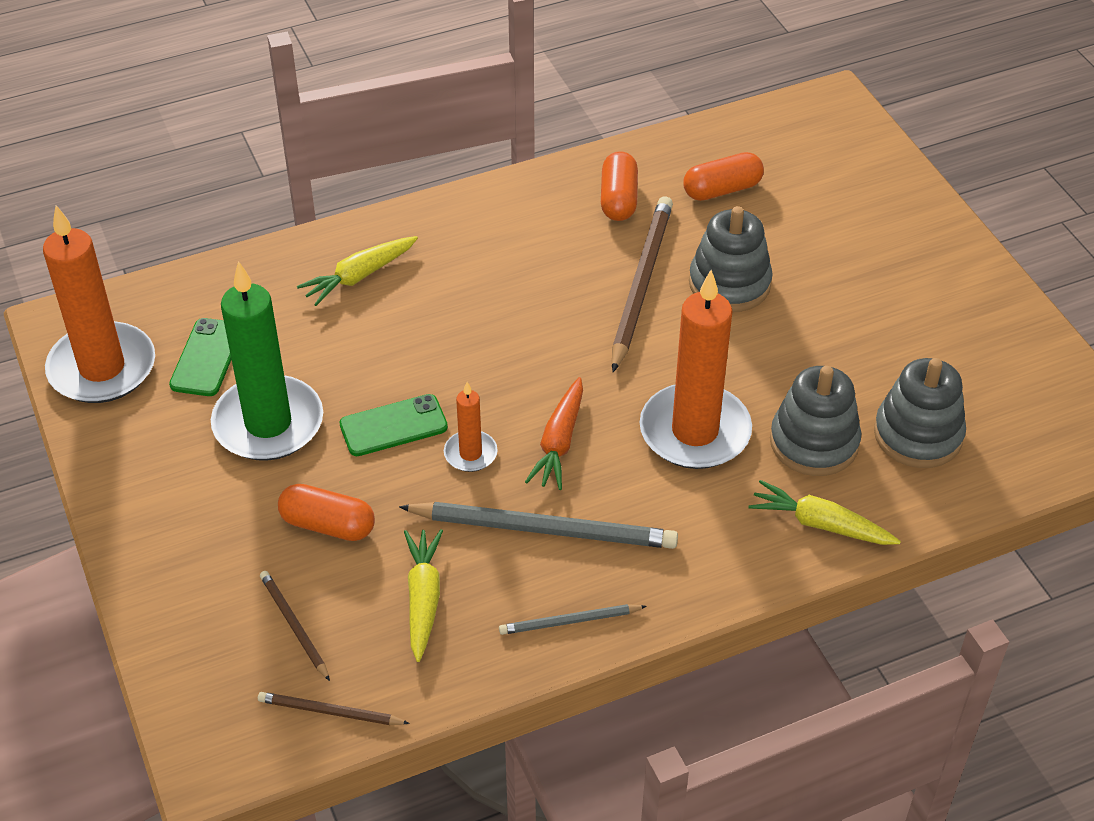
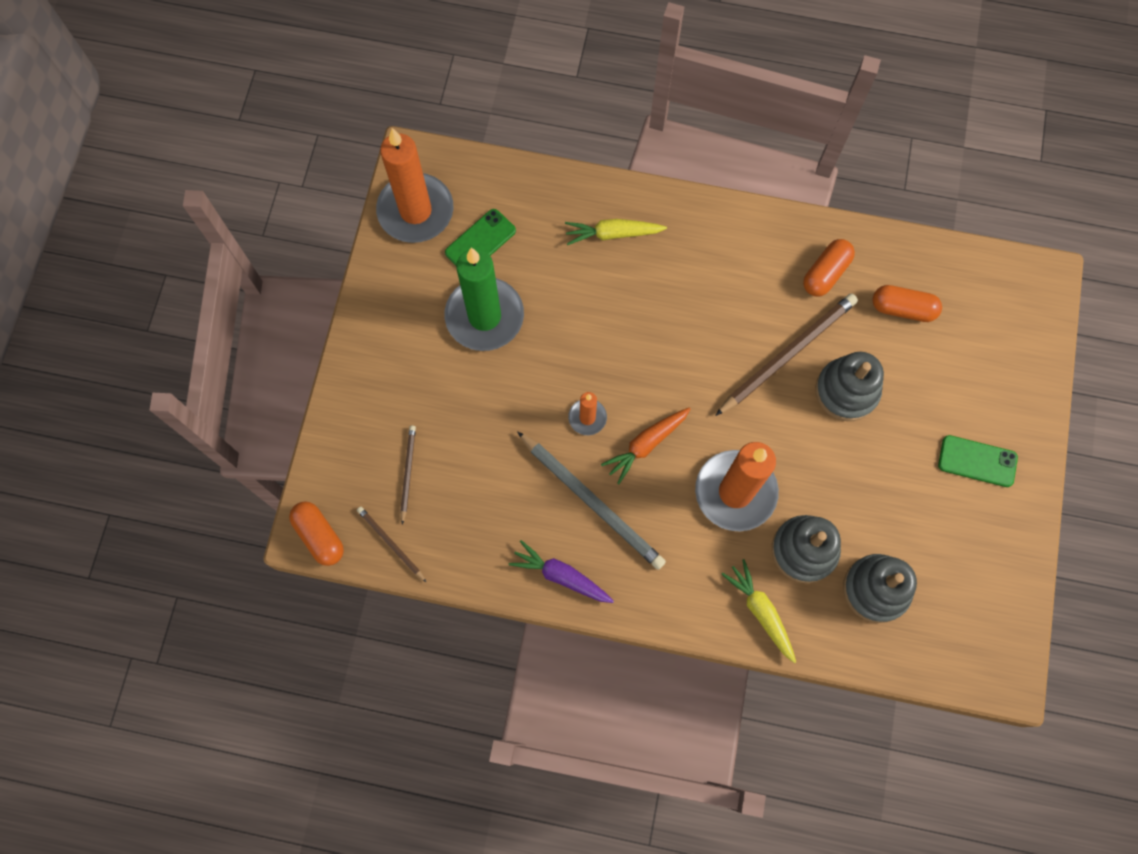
camera: 35 degrees right, 25 degrees up
orange capsule [278,484,375,541] -> orange capsule moved to [289,502,344,566]
green phone [339,394,448,456] -> green phone moved to [938,435,1018,487]
yellow carrot [404,529,443,662] -> none
grey pencil [499,604,647,635] -> purple carrot [509,540,614,603]

